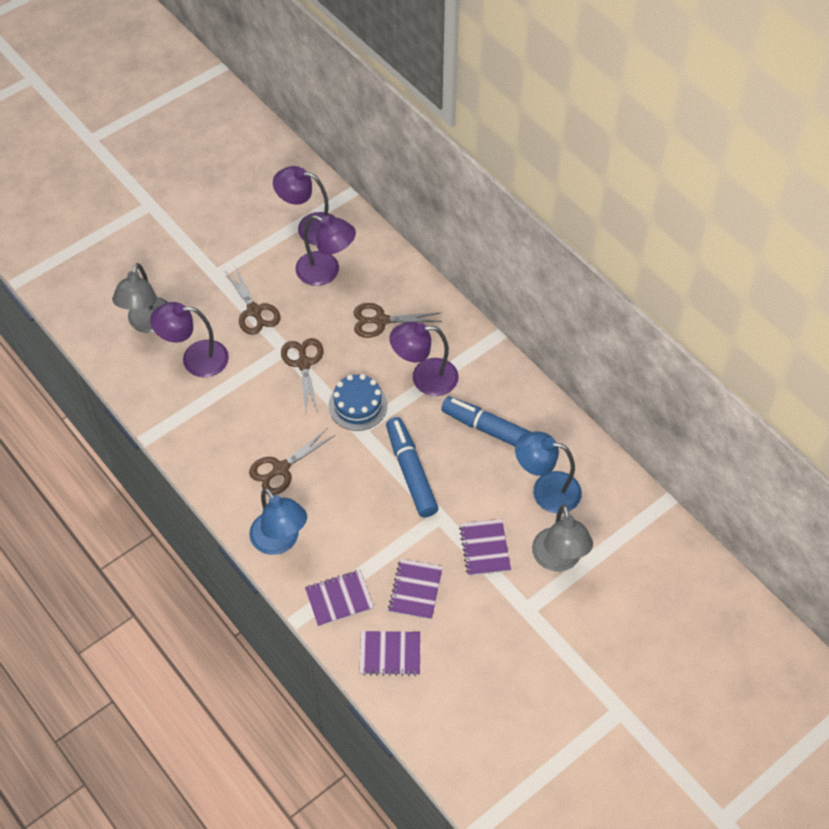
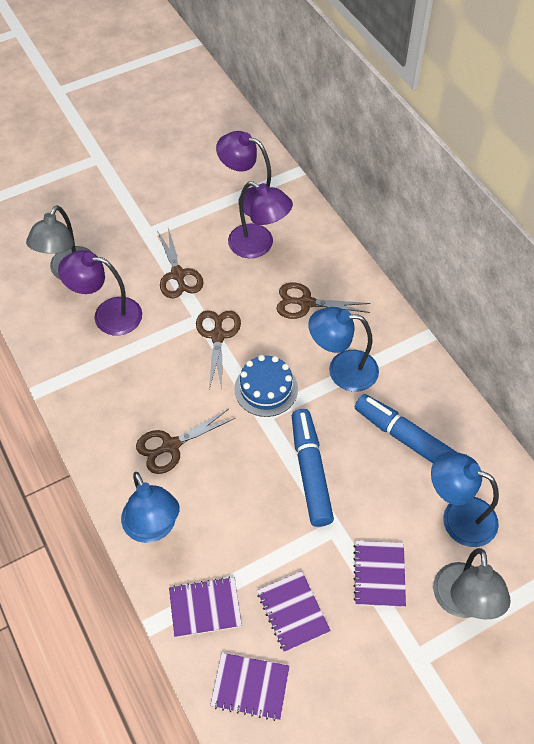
camera: 10 degrees right, 0 degrees up
purple notebook [388,559,443,620] -> purple notebook turned 45 degrees counterclockwise [257,571,330,652]
purple lamp [389,322,459,396] -> blue lamp [308,307,379,392]

